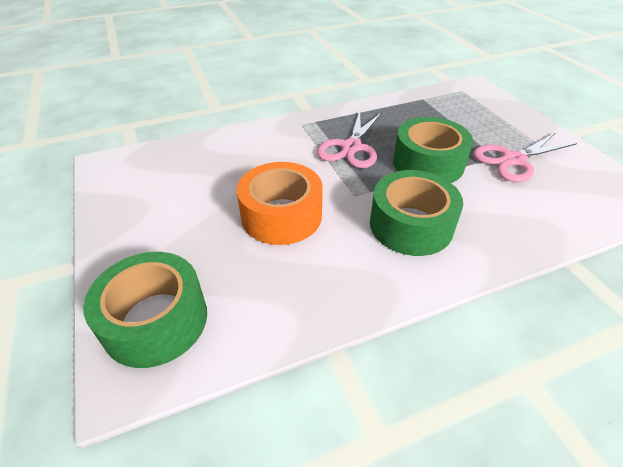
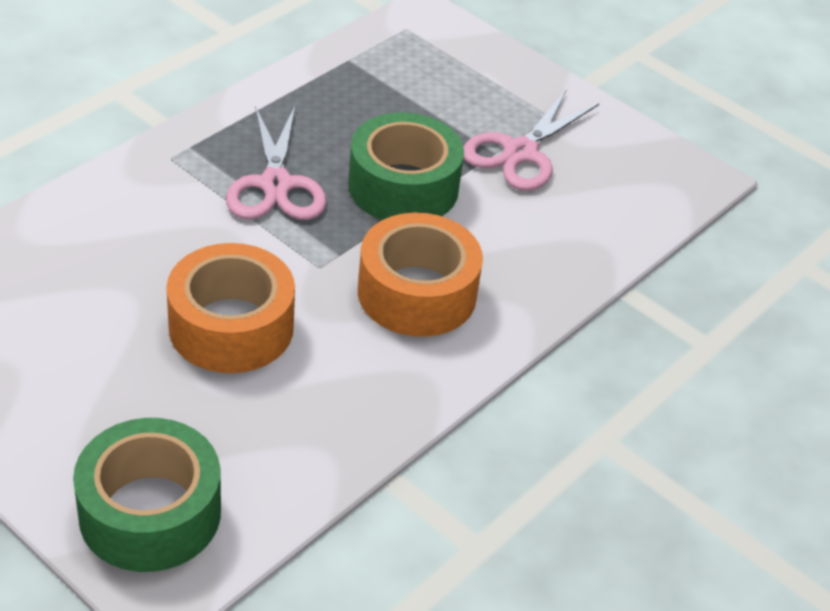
camera: 30 degrees left, 0 degrees up
green tape [370,170,463,256] -> orange tape [358,213,483,337]

